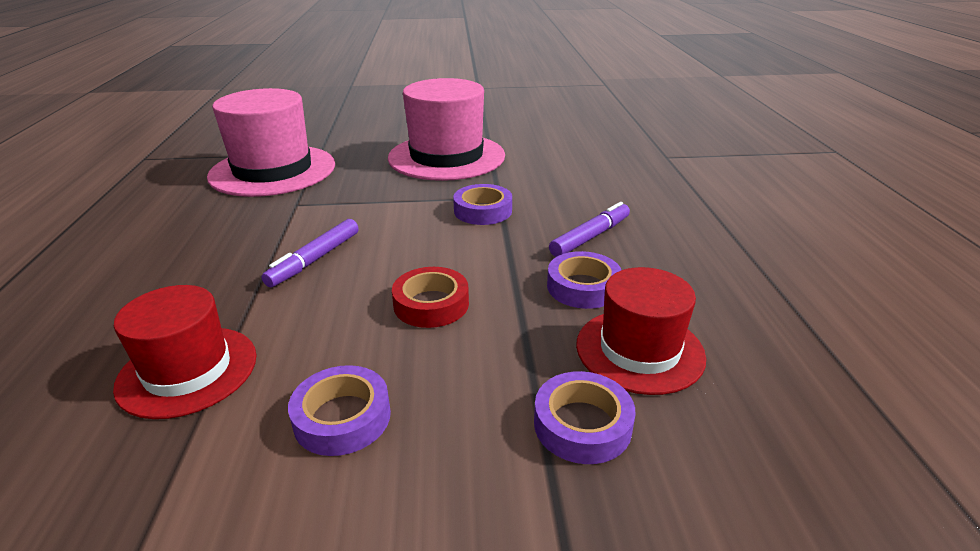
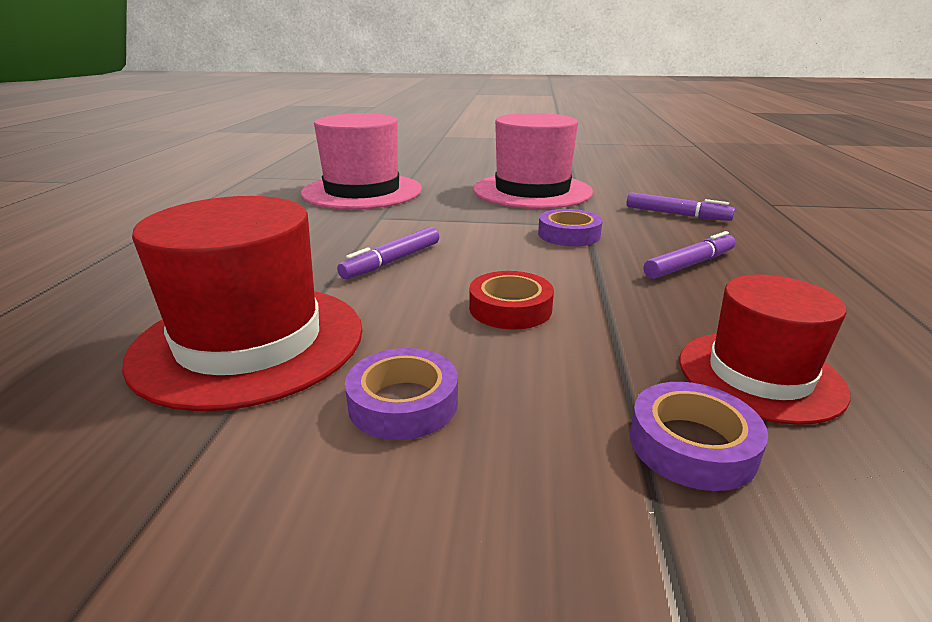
camera: 10 degrees right, 5 degrees down
red hat [113,285,257,419] -> red hat [122,196,363,411], size x1.60
purple tape [547,251,621,309] -> none
none -> purple marker [626,192,735,221]

